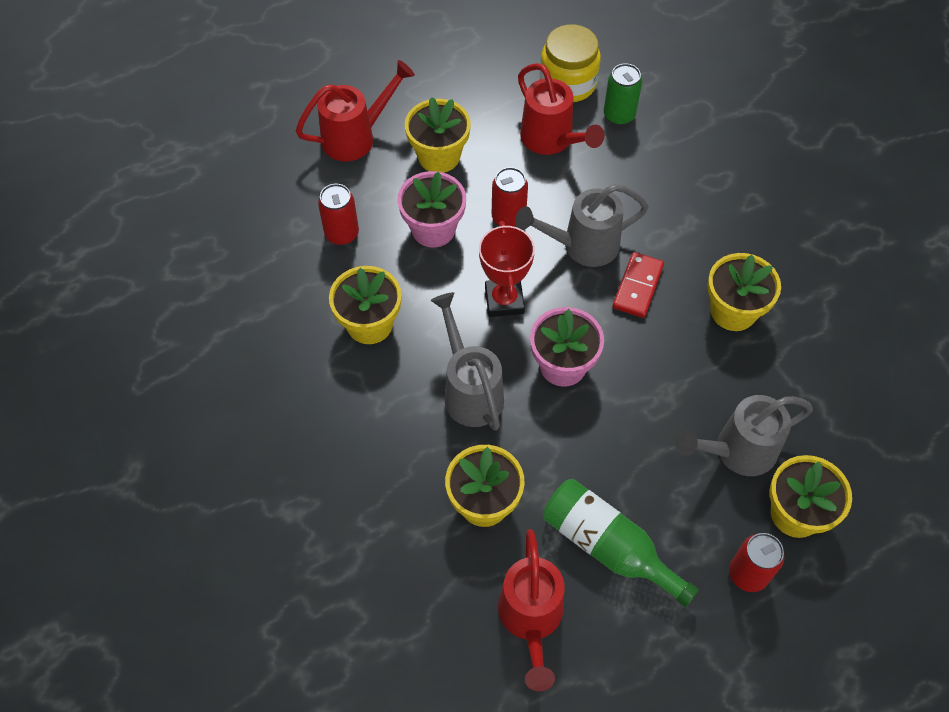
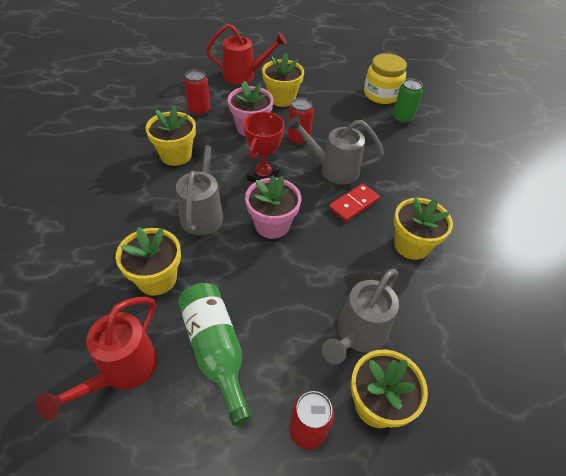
camera: 25 degrees right, 10 degrees down
red watering can [518,63,605,155] -> none
grey watering can [675,395,813,476] -> grey watering can turned 60 degrees counterclockwise [322,269,399,364]

